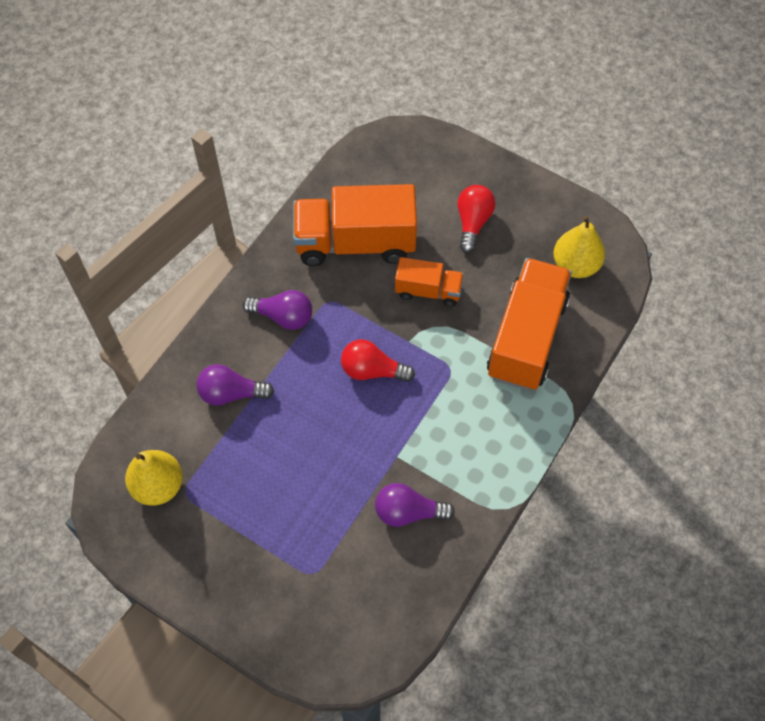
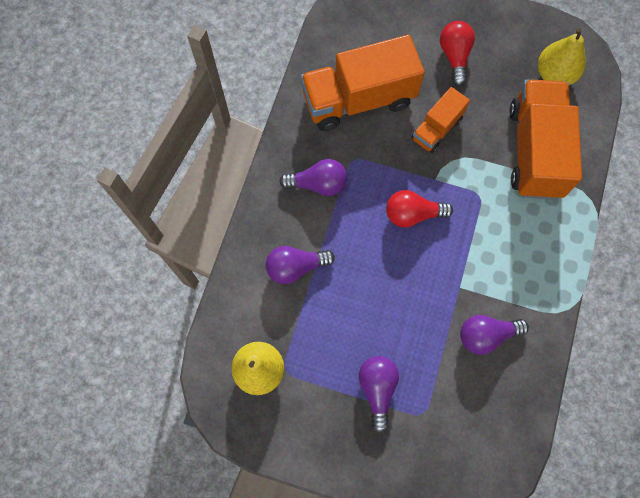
camera: 15 degrees left, 10 degrees up
orange truck [395,257,464,307] -> orange truck turned 135 degrees clockwise [411,87,470,153]
none -> purple light bulb [359,356,399,433]

